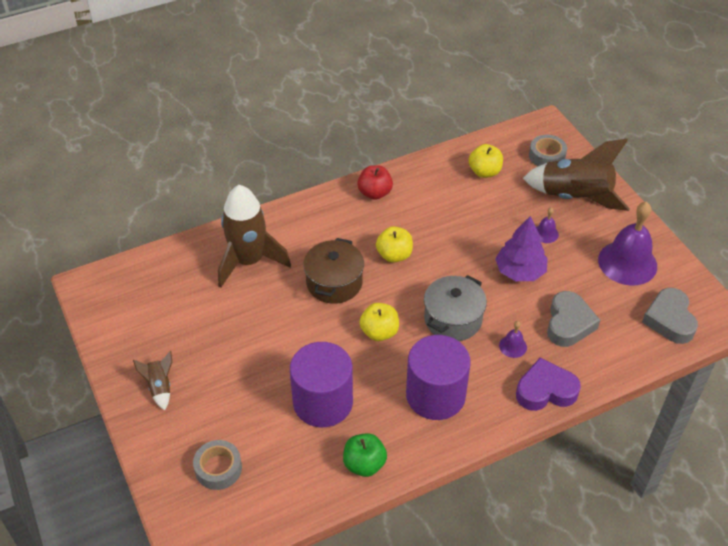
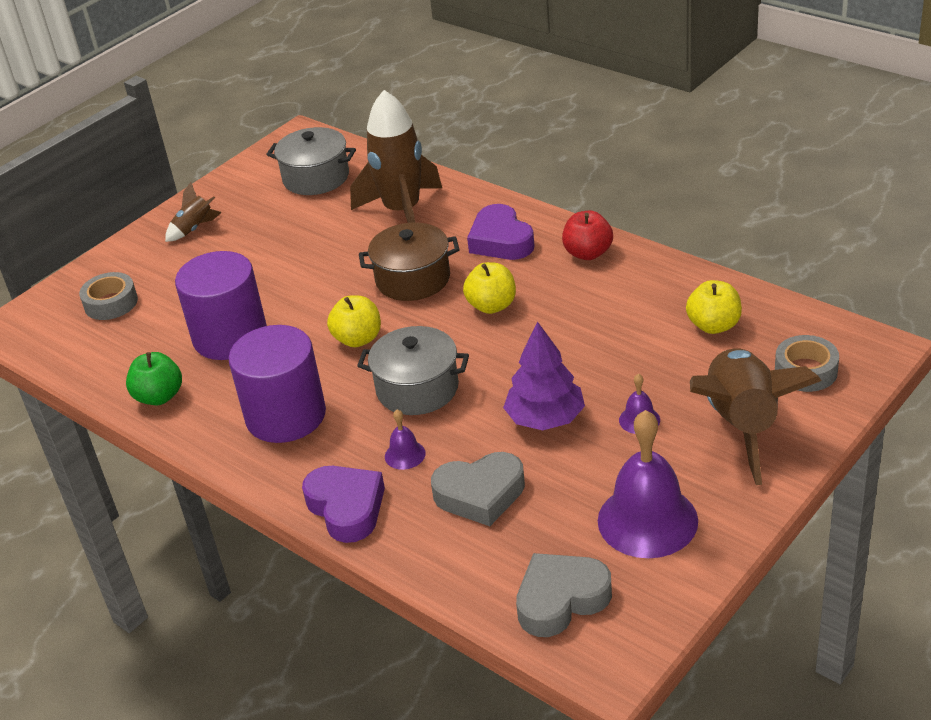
camera: 70 degrees right, 10 degrees down
none -> grey pot [266,127,356,195]
none -> purple heart [467,204,534,260]

